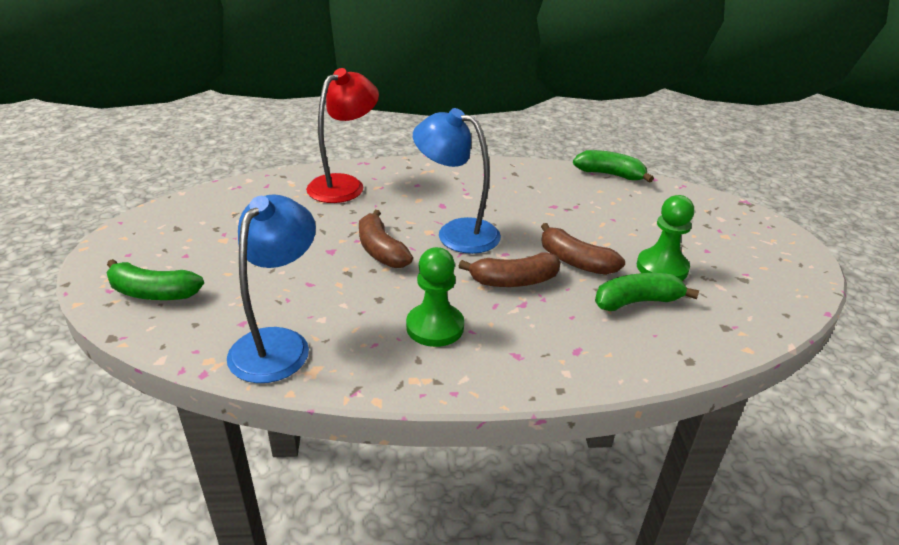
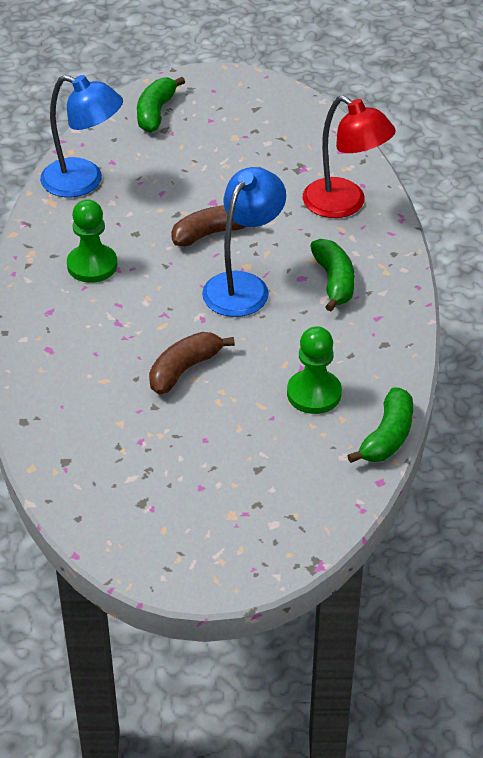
camera: 95 degrees right, 10 degrees up
brown banana [458,252,561,287] -> none
green banana [595,273,699,311] -> green banana moved to [310,239,355,312]
green pawn [637,195,694,281] -> green pawn moved to [287,326,342,414]

